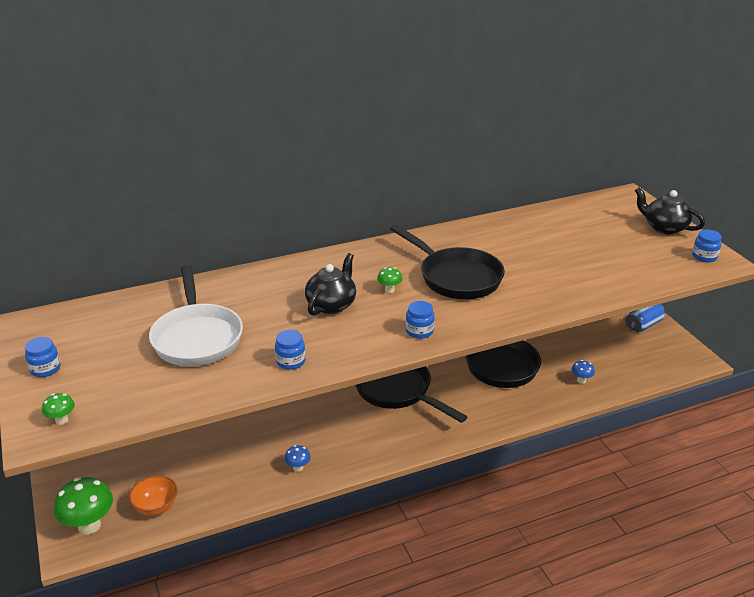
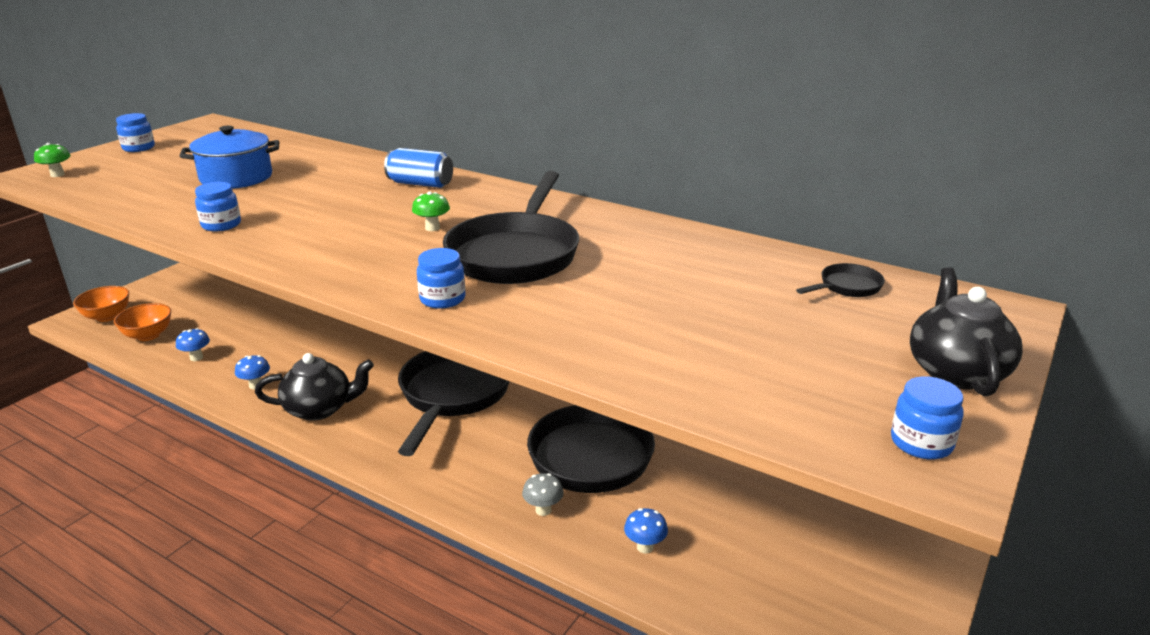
camera: 55 degrees right, 5 degrees down
green mushroom [54,477,113,535] -> orange bowl [73,286,129,322]
white pan [149,265,243,366] -> blue pot [180,126,279,189]
black teapot [305,253,356,316] -> black teapot moved to [255,353,374,421]
blue jar [406,301,434,339] -> blue jar moved to [417,248,466,309]
blue can [625,304,665,332] -> blue can moved to [384,148,453,188]
none -> blue mushroom [176,328,210,361]
none -> grey mushroom [522,473,564,516]
none -> black pan [796,263,885,297]

